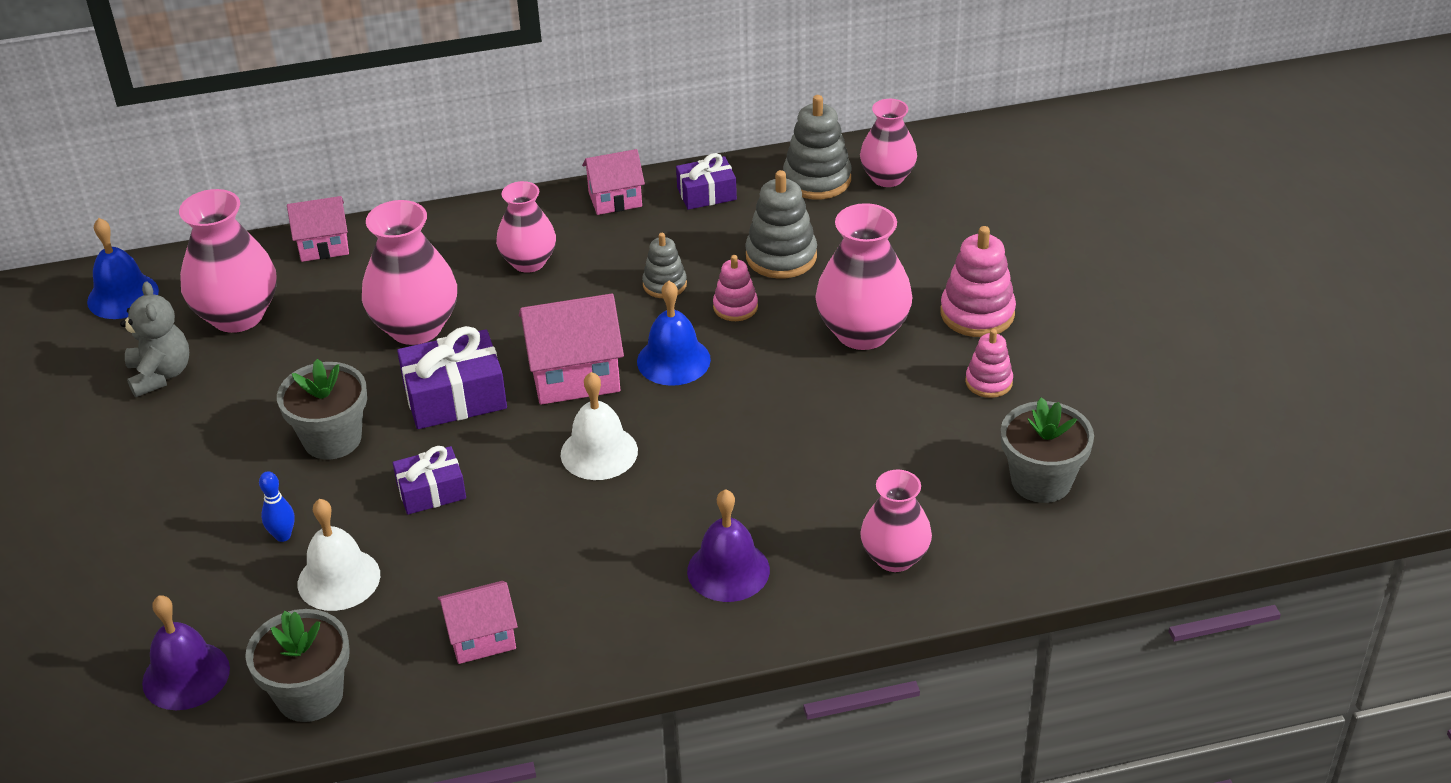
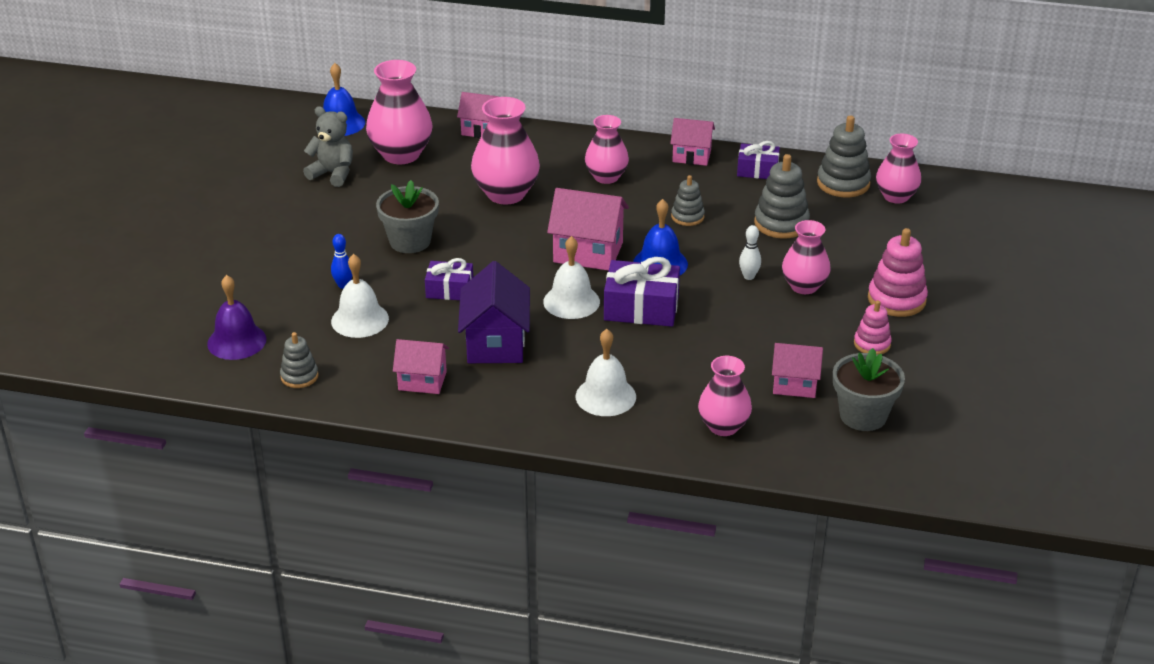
camera: 25 degrees right, 5 degrees down
grey teddy bear [120,281,189,397] -> grey teddy bear turned 75 degrees counterclockwise [303,106,353,187]
grey flower pot [245,609,350,722] -> grey stacking toy [280,332,319,388]
purple gift [397,326,507,429] -> purple gift moved to [604,257,680,327]
purple bell [687,489,770,602] -> white bell [576,329,636,416]
pink stacking toy [713,255,758,321] -> none
pink vase [815,203,912,350] -> pink vase [782,220,830,294], size x0.65
none -> purple house [458,261,530,363]
none -> white bowling pin [739,225,761,280]
none -> pink house [772,343,823,398]

